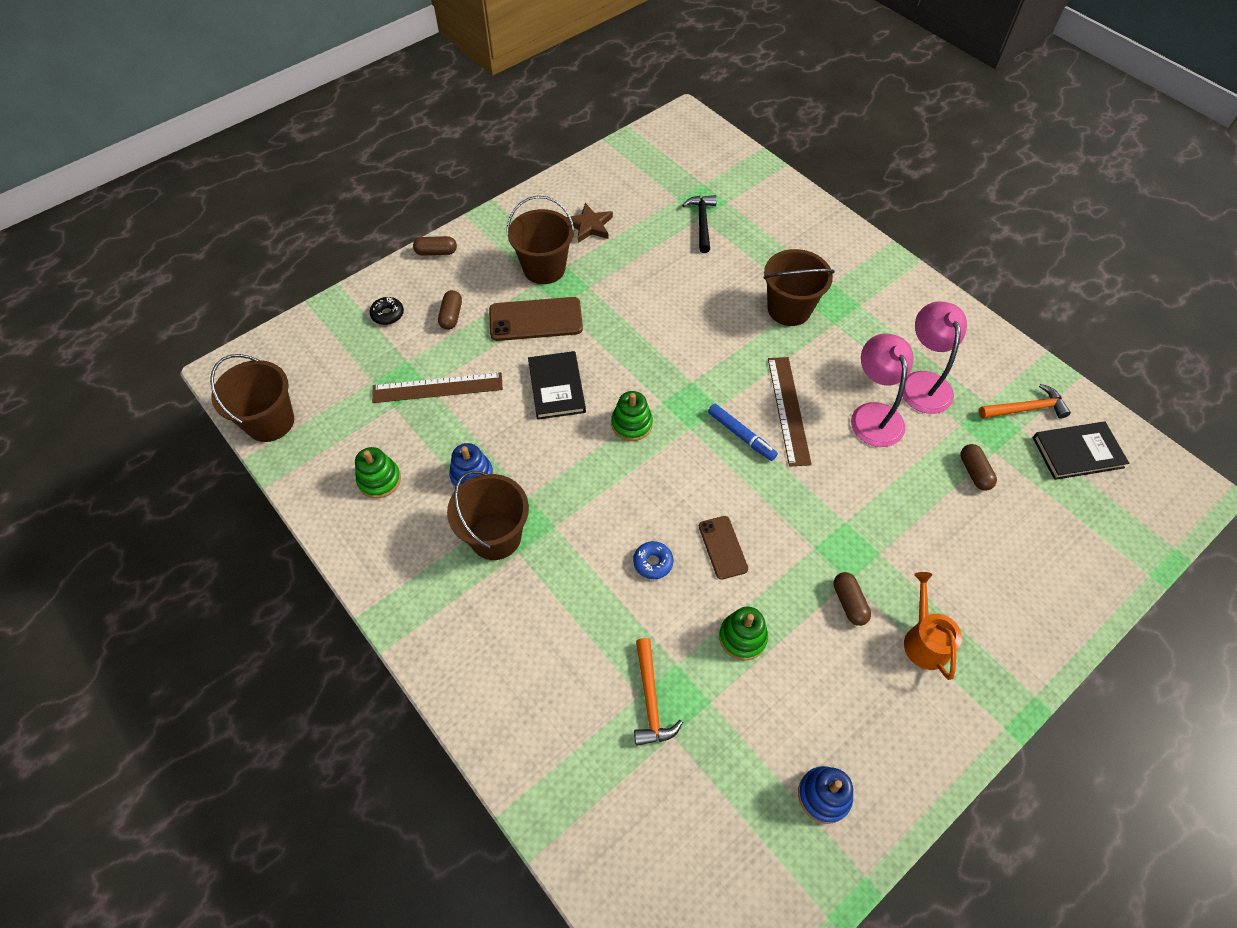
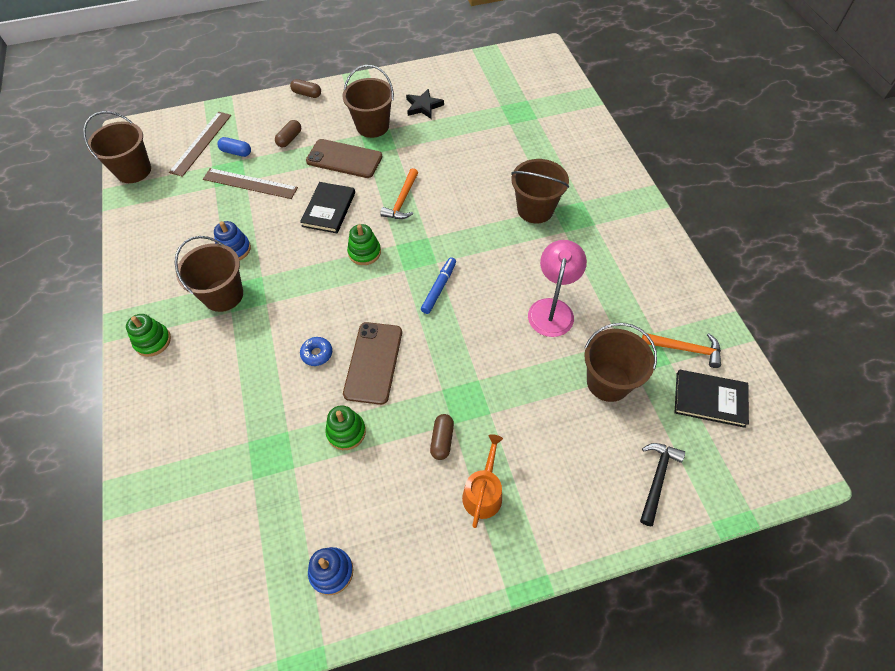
camera: 25 degrees right, 0 degrees up
green stacking toy [355,447,401,498] -> green stacking toy moved to [126,314,171,357]
black donut [369,297,404,325] -> none
brown star [567,203,613,243] -> black star [406,89,444,119]
orange hammer [634,638,683,746] -> orange hammer moved to [380,168,418,219]
black hammer [682,195,717,253] -> black hammer moved to [640,443,685,526]
brown phone [699,516,748,580] -> brown phone [343,322,402,405], size x1.67
blue marker [708,404,778,461] -> blue marker turned 135 degrees counterclockwise [421,257,456,314]
brown ruler [768,357,812,467] -> brown ruler moved to [169,112,231,177]
pink lamp [902,301,967,414] -> none
brown capsule [960,444,997,491] -> brown bucket [584,323,657,402]
none -> blue capsule [217,137,251,157]

